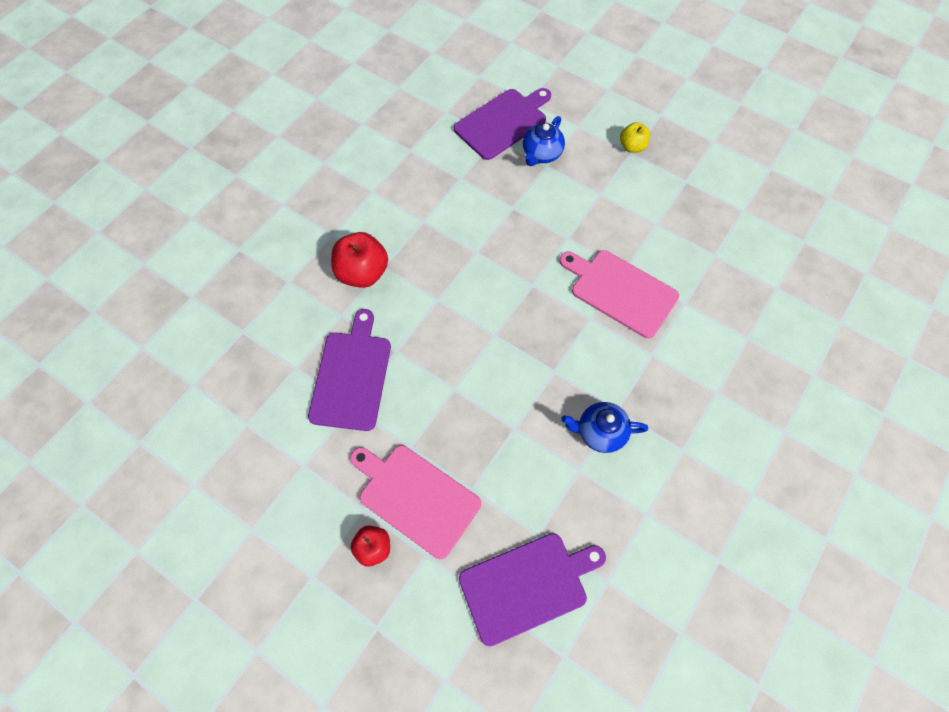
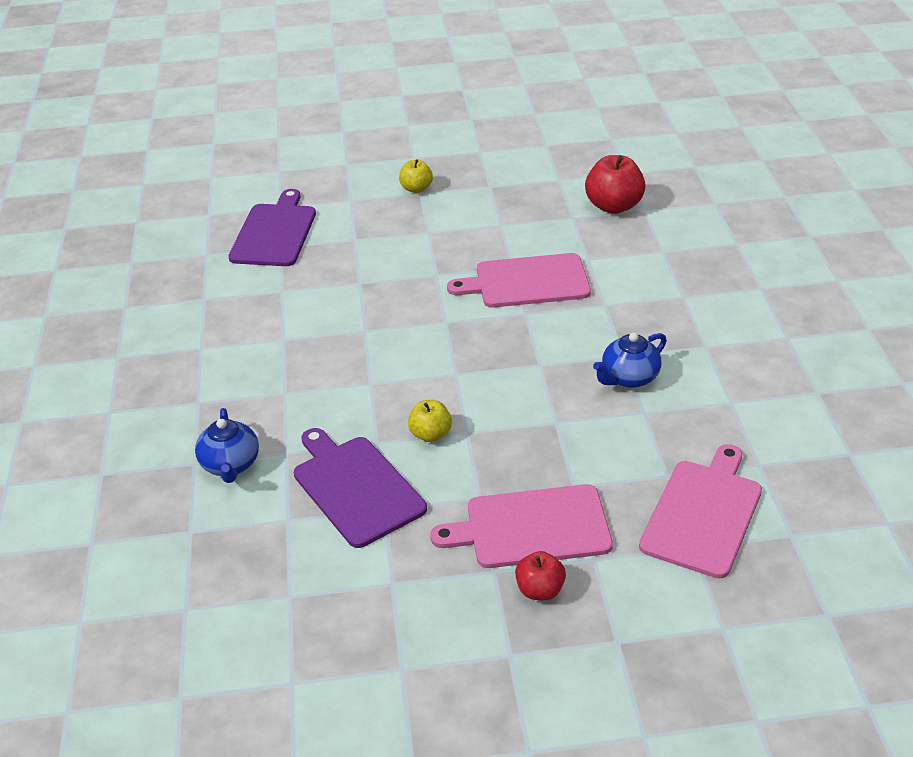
camera: 40 degrees left, 25 degrees down
red apple [331,232,388,288] -> red apple moved to [585,155,646,214]
purple cutting board [459,533,606,646] -> pink cutting board [639,444,762,579]
blue teapot [523,116,565,166] -> blue teapot moved to [195,408,259,483]
none -> yellow apple [408,400,452,442]

